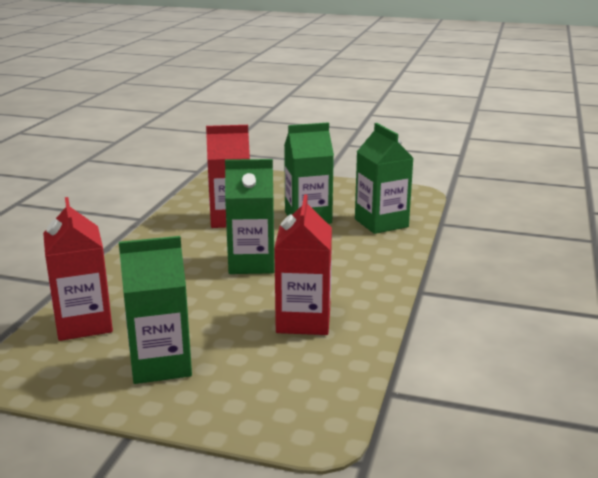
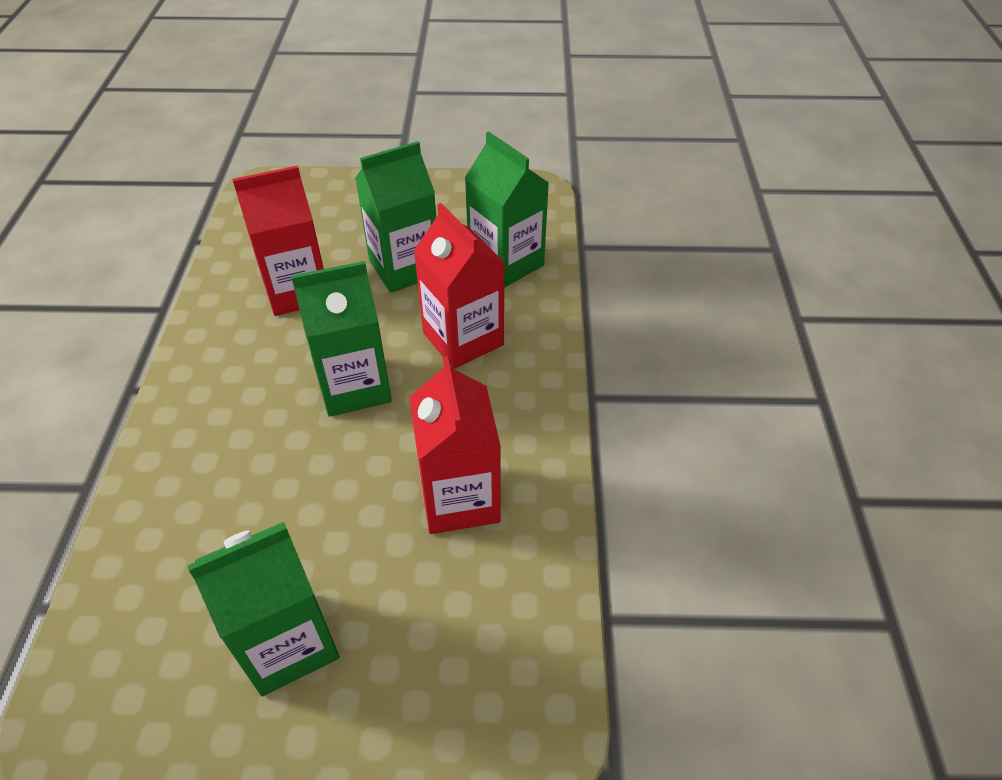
camera: 15 degrees left, 25 degrees up
red carton [43,197,113,341] -> red carton moved to [414,203,505,369]

